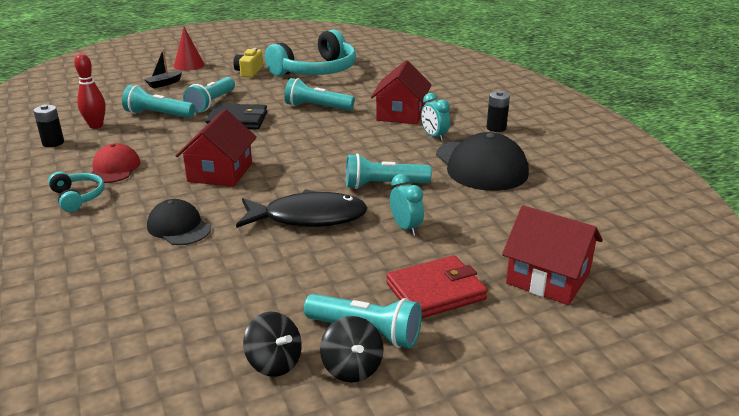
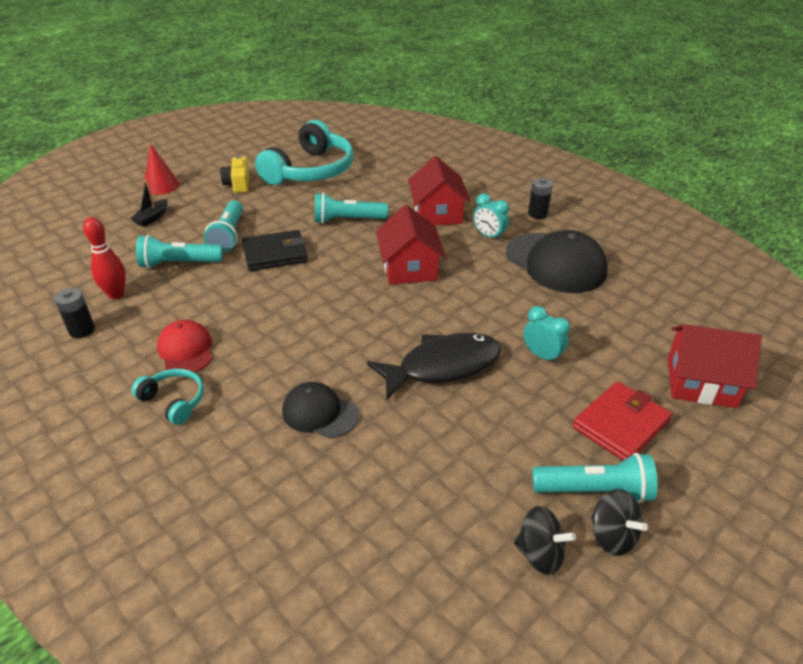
camera: 20 degrees left, 10 degrees up
red house [176,109,257,187] -> red house moved to [376,205,446,284]
turquoise flashlight [346,153,432,189] -> none

